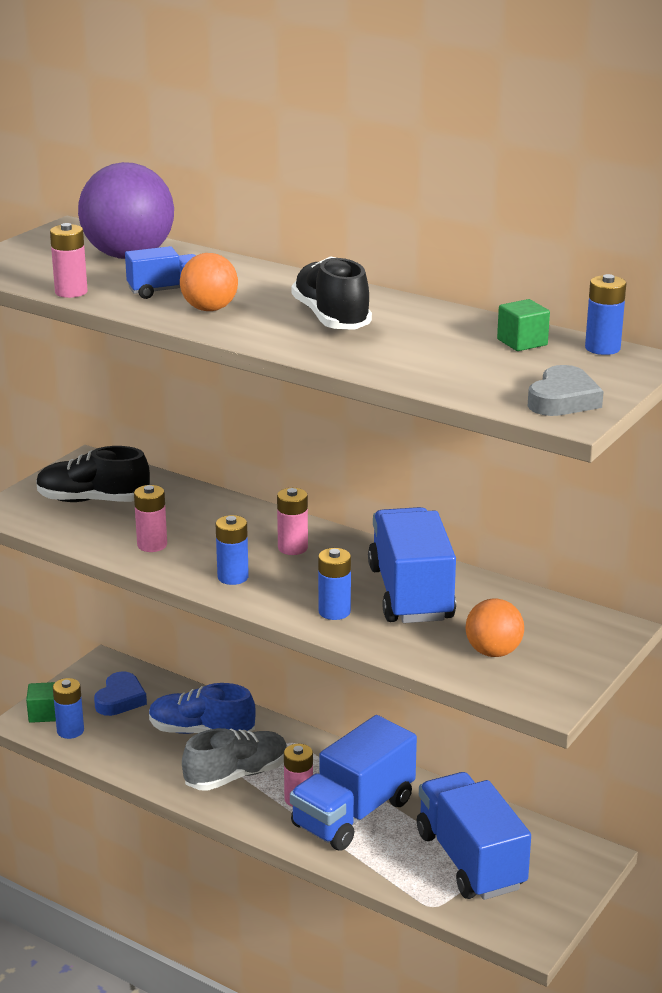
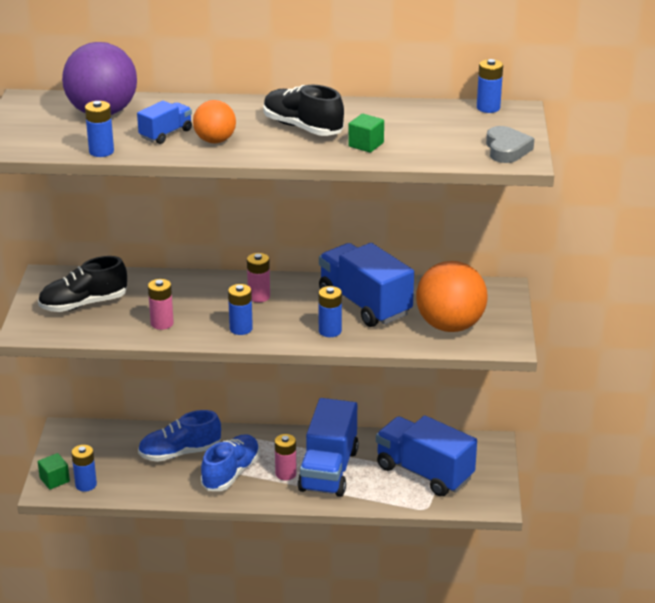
camera: 30 degrees left, 5 degrees up
pink battery [50,223,88,298] -> blue battery [85,101,114,157]
blue heart [94,671,147,716] -> none
grey shoe [182,728,287,791] -> blue shoe [201,434,260,491]
orange ball [466,599,524,657] -> orange ball [416,261,488,332], size x1.77
green cube [497,299,550,351] -> green cube moved to [348,114,384,153]

